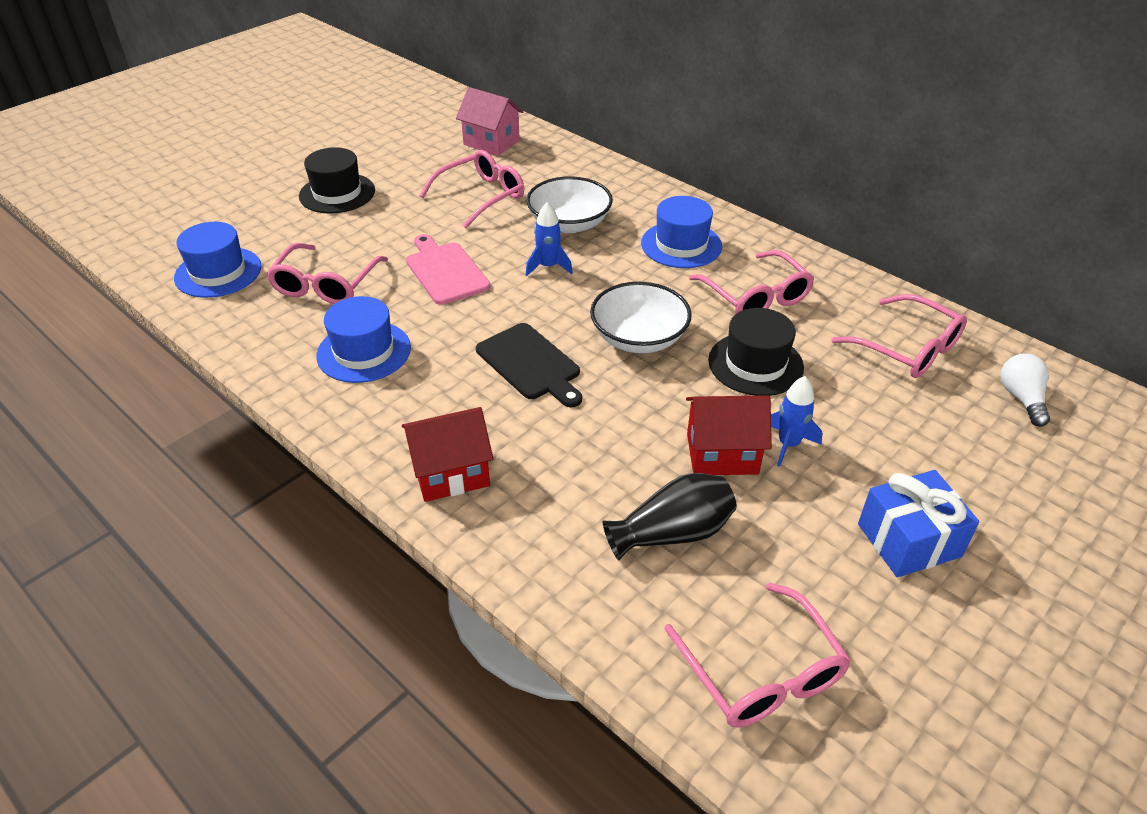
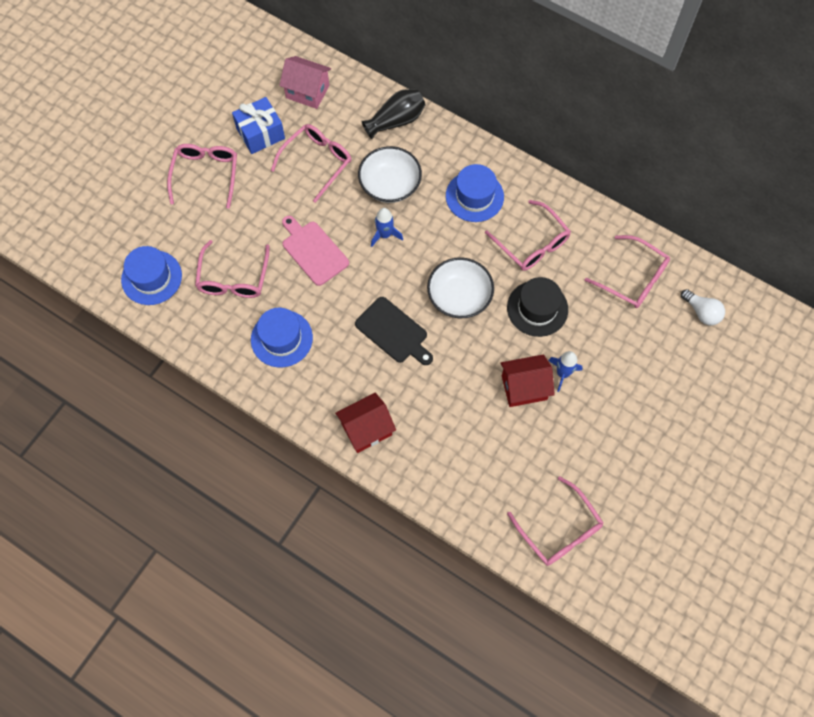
camera: 10 degrees left, 25 degrees up
black hat [299,147,375,214] -> pink glasses [167,144,237,209]
black vase [603,473,737,560] -> black vase moved to [361,89,426,139]
blue gift [858,470,979,577] -> blue gift moved to [232,97,285,154]
white light bulb [1000,354,1050,427] -> white light bulb turned 150 degrees clockwise [681,289,725,325]

